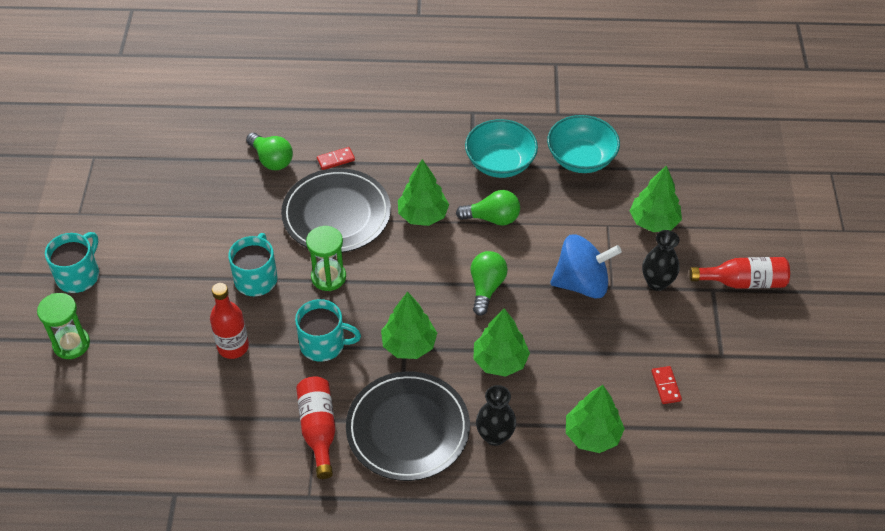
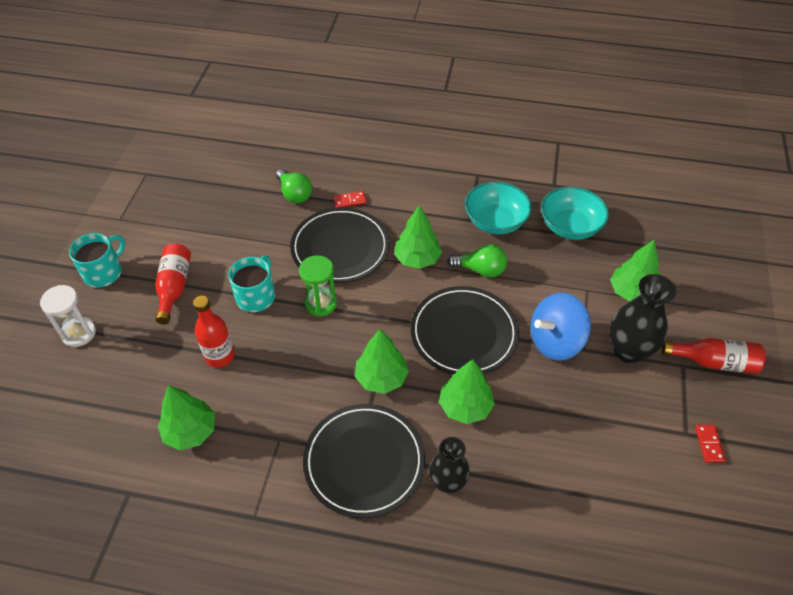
camera: 10 degrees right, 0 degrees up
green hourglass [37,293,90,359] -> white hourglass [40,285,96,347]
turquoise mug [295,299,361,362] -> none
red bottle [296,376,336,479] -> red bottle moved to [155,243,191,324]
green light bulb [471,251,508,316] -> black plate [411,286,519,374]
blue spinning top [550,234,622,299] -> blue spinning top turned 150 degrees clockwise [530,293,591,361]
green tree [566,385,625,453] -> green tree moved to [158,385,215,450]
black vase [642,230,679,291] -> black vase [610,274,676,363], size x1.51
red domino [651,366,682,404] -> red domino moved to [695,425,726,463]

